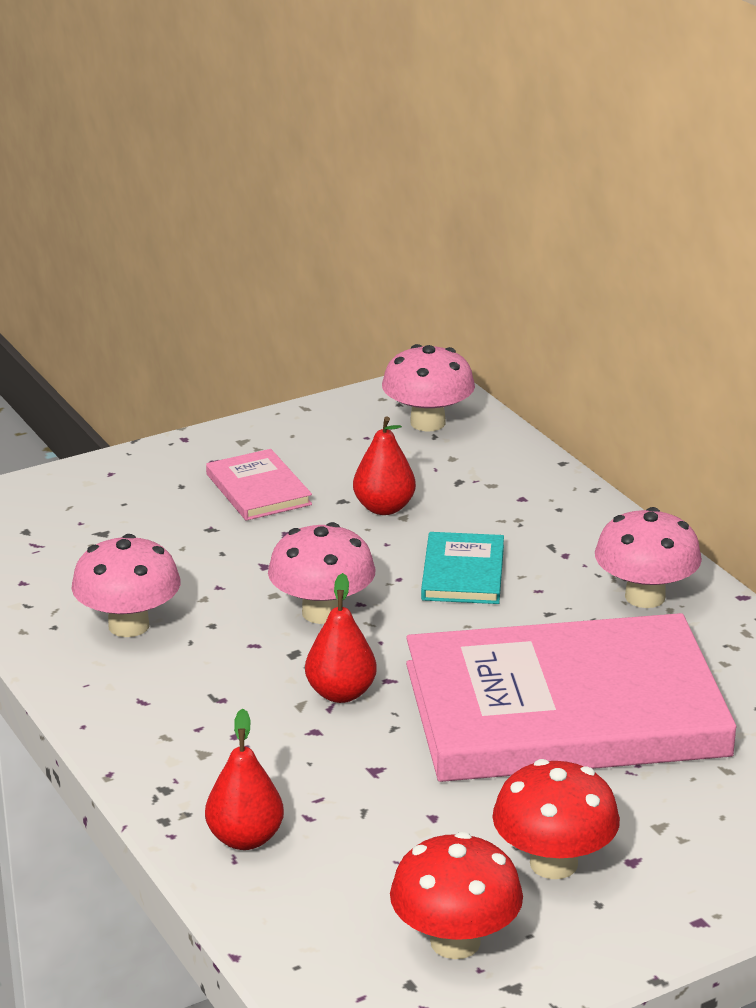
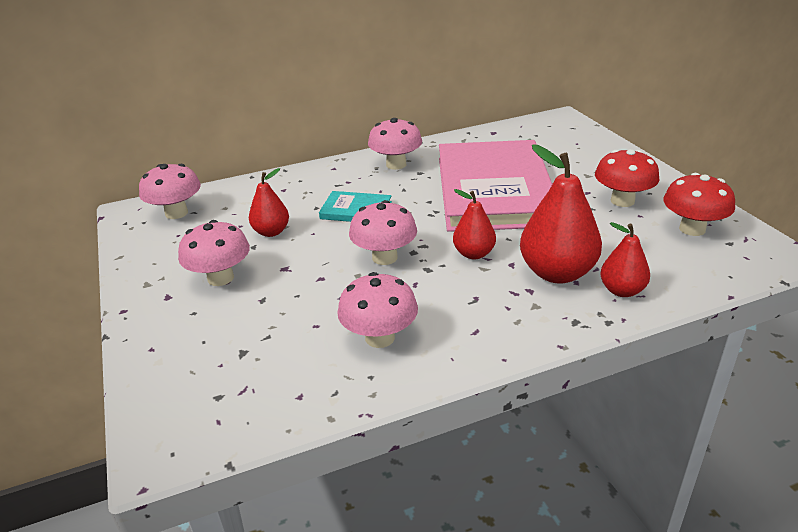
camera: 80 degrees left, 5 degrees up
pink book [206,449,312,521] -> pink mushroom [178,220,250,286]
none -> red pear [520,145,602,284]

